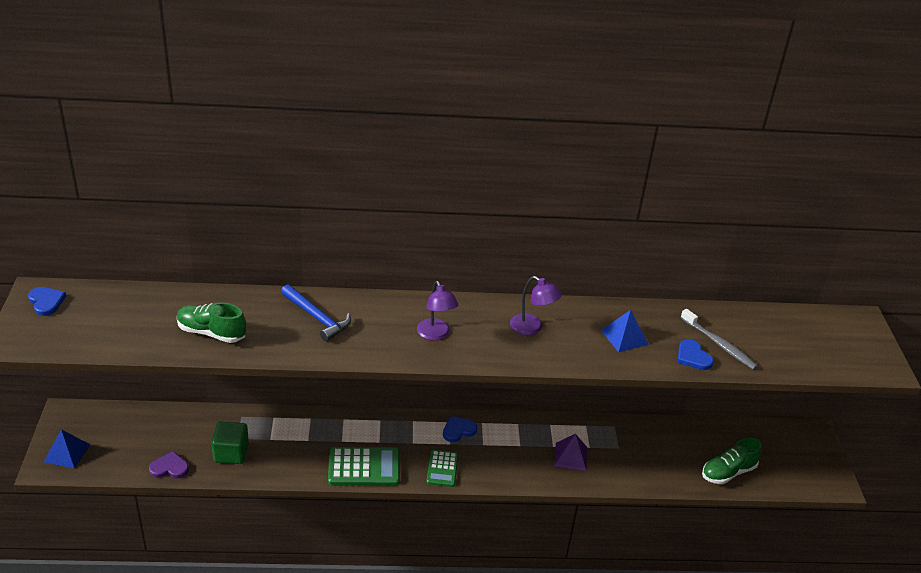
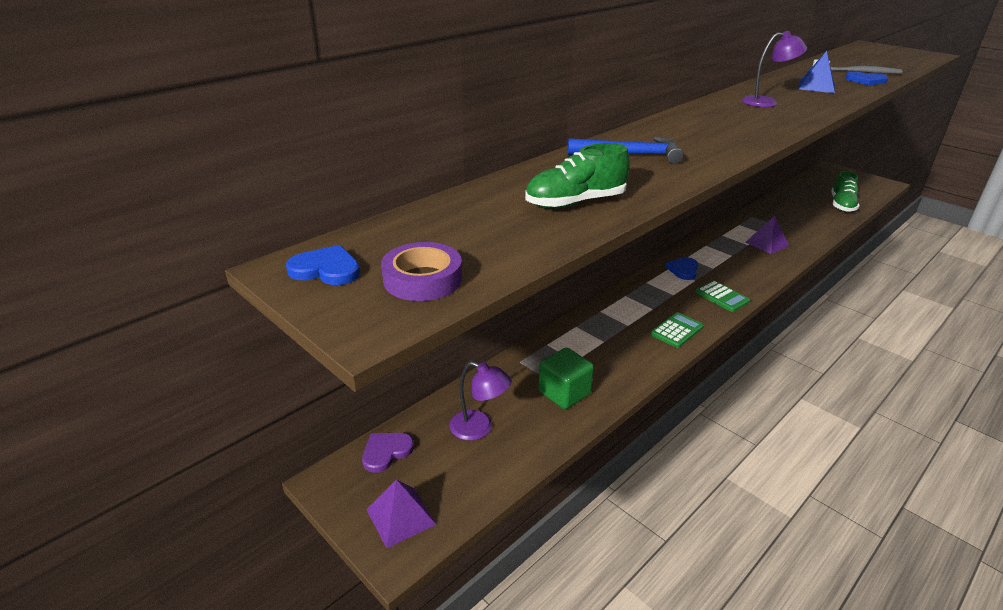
camera: 40 degrees left, 5 degrees down
blue pyramid [44,429,90,469] -> purple pyramid [366,479,436,548]
purple heart [149,451,189,478] -> purple heart moved to [362,433,414,473]
green calculator [328,447,400,486] -> green calculator [651,312,704,348], size x0.62
purple lamp [417,281,458,341] -> purple lamp moved to [449,361,512,441]
none -> purple tape [381,242,462,301]

